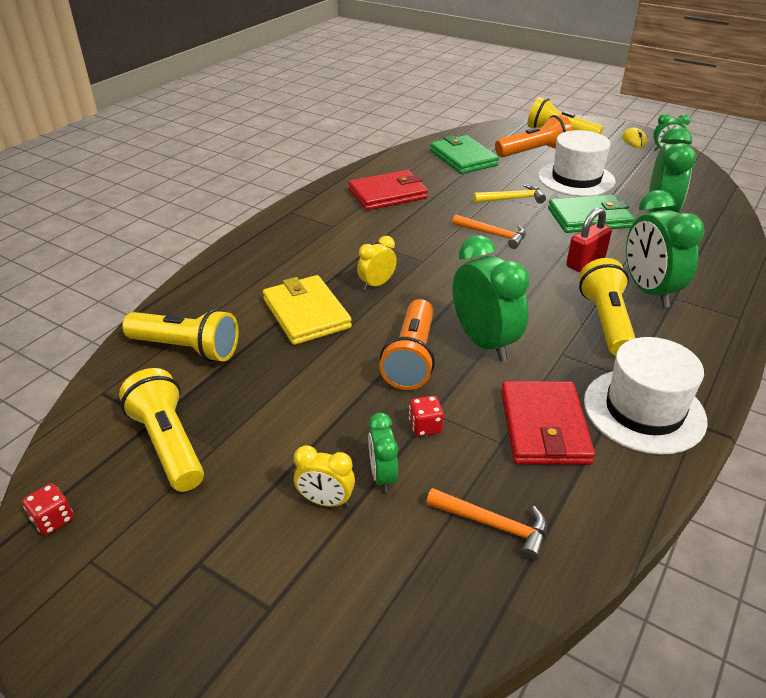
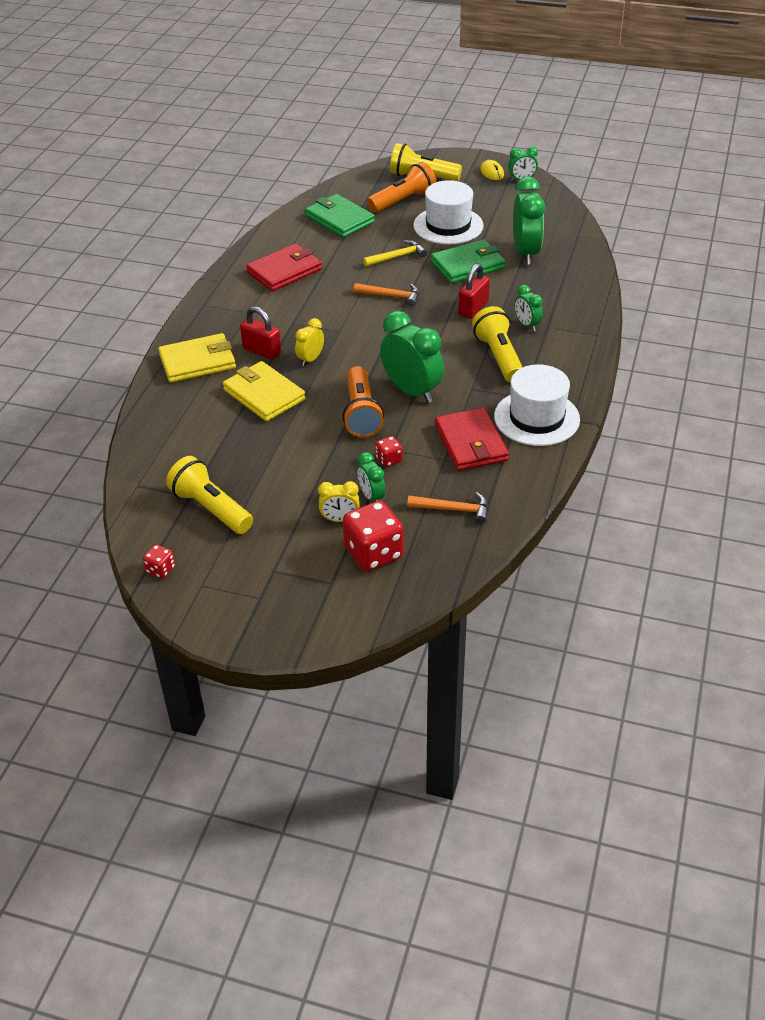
camera: 15 degrees left, 5 degrees up
yellow flashlight [122,309,239,362] -> none
green clock [626,190,705,308] -> green clock [515,285,543,332], size x0.52
none -> yellow wallet [158,333,236,382]
none -> red padlock [240,306,281,360]
none -> red dice [343,501,404,571]

